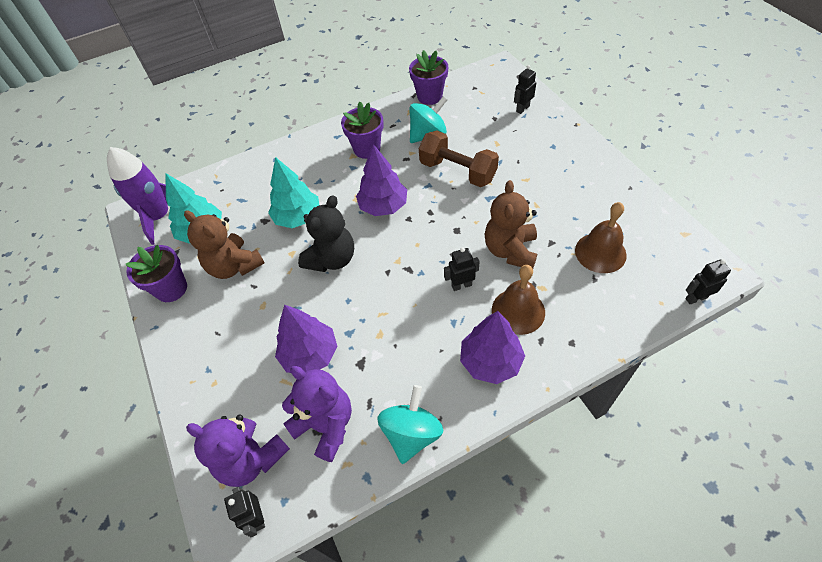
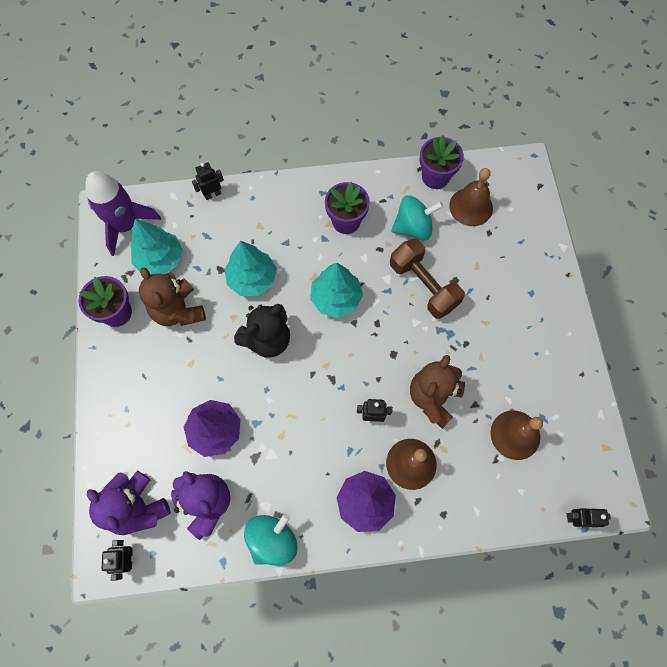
camera: 15 degrees right, 15 degrees up
purple tree [356,144,407,216] -> turquoise tree [310,263,363,318]
black robot [514,65,536,114] -> black robot moved to [192,162,224,200]
none -> brown bell [449,168,493,226]

